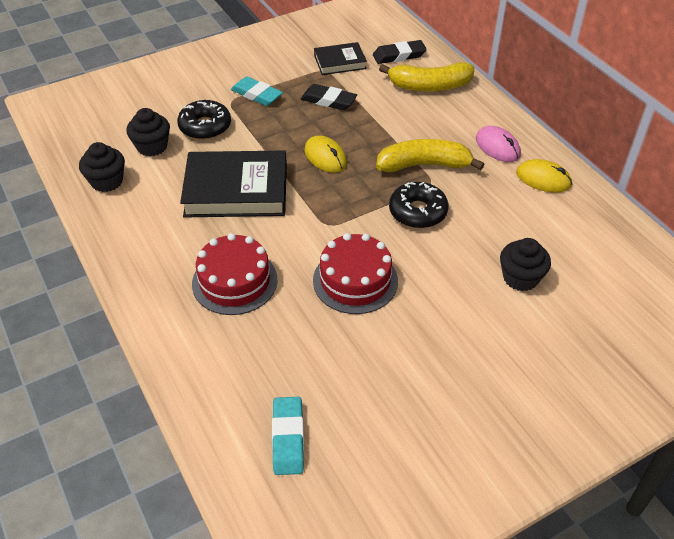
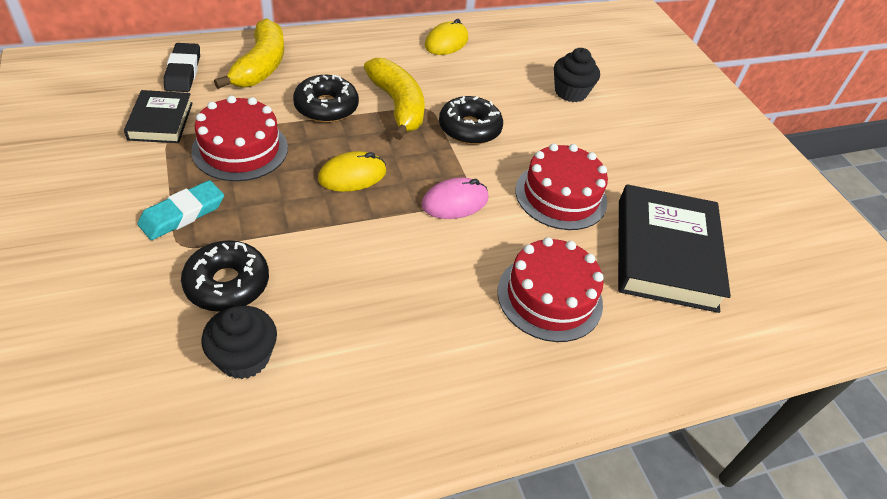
camera: 85 degrees left, 0 degrees up
black cupcake [79,142,125,192] -> none
black book [180,151,287,217] -> black book moved to [618,184,731,313]
turquoise eraser [272,397,304,475] -> none
black eraser [301,84,357,110] -> red cake [191,96,288,181]
yellow banana [376,139,485,172] -> yellow banana turned 150 degrees clockwise [364,58,425,140]
pink mouse [476,126,521,162] -> pink mouse moved to [421,177,488,219]
none -> black donut [293,75,359,123]

